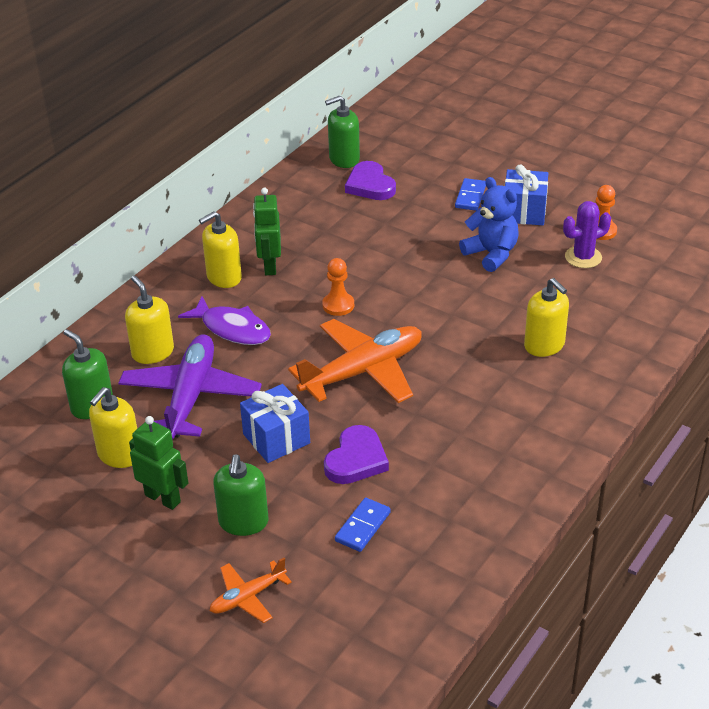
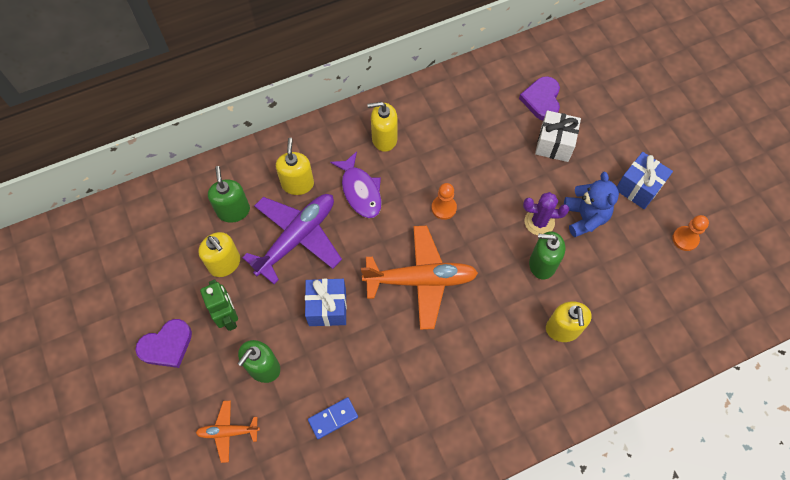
camera: 30 degrees right, 25 degrees up
yellow soap dispenser [89,387,137,468] -> yellow soap dispenser turned 105 degrees counterclockwise [198,232,240,277]
green robot [253,188,281,275] -> none
purple heart [324,425,389,484] -> purple heart moved to [135,319,192,368]
green soap dispenser [325,96,360,168] -> green soap dispenser moved to [529,232,565,279]
blue domino [455,178,486,211] -> none
purple cactus [563,201,611,268] -> purple cactus moved to [523,192,569,235]
none -> white gift [535,110,581,162]

